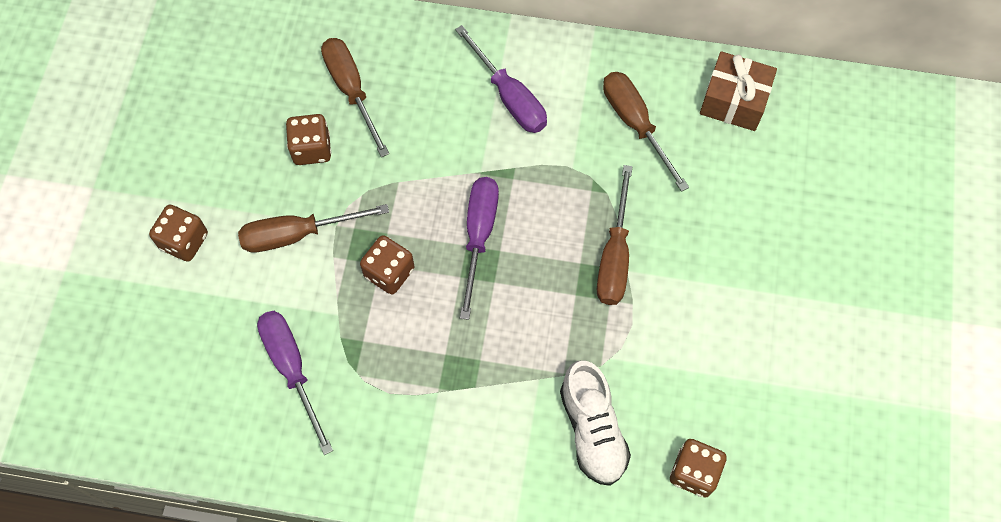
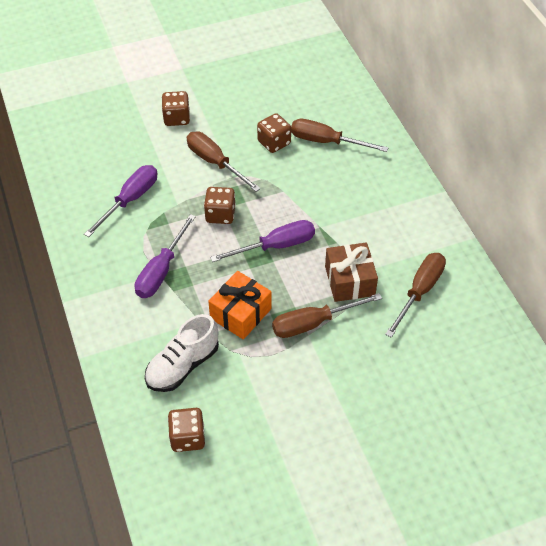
camera: 60 degrees right, 15 degrees down
brown screwdriver [321,38,389,157] -> brown screwdriver turned 105 degrees counterclockwise [291,119,389,152]
purple screwdriver [455,25,547,133] -> purple screwdriver moved to [135,214,196,298]
brown gift [700,51,777,131] -> brown gift moved to [325,242,378,302]
none -> orange gift [208,271,271,339]

